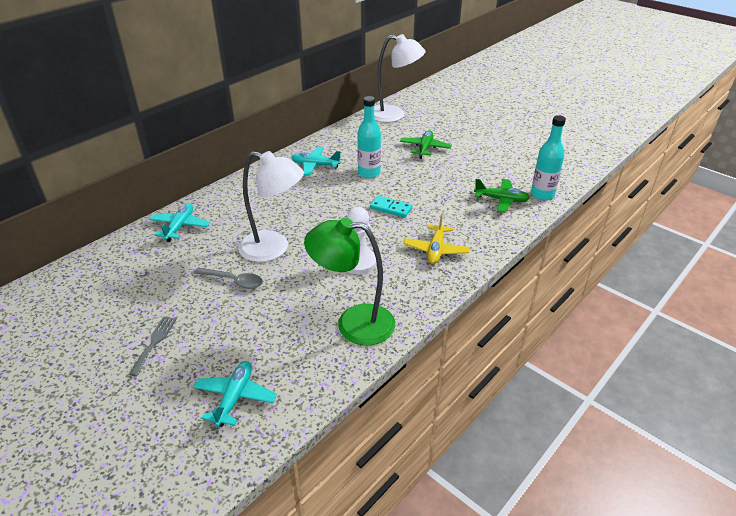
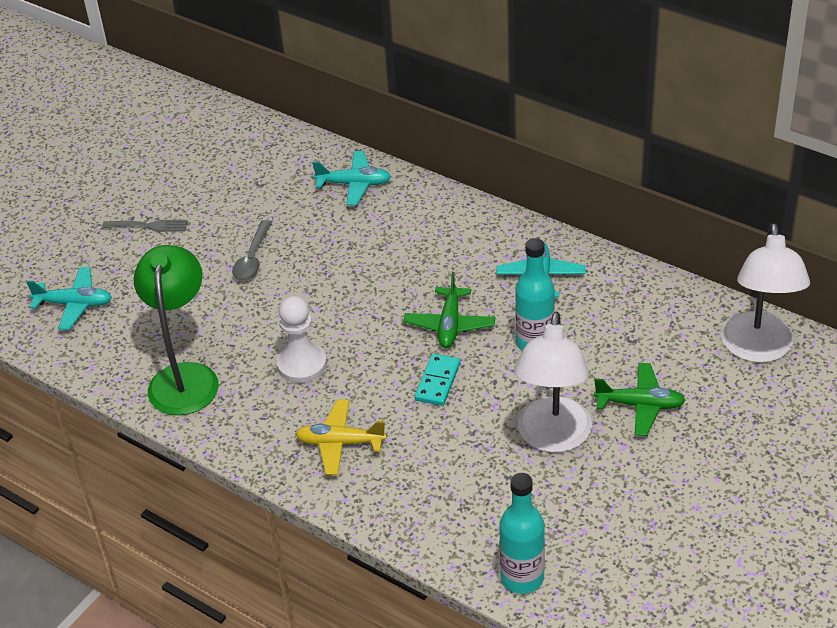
camera: 85 degrees right, 5 degrees up
white lamp [238,151,304,262] -> white lamp moved to [514,311,592,452]
green plane [474,179,530,213] -> green plane moved to [404,272,495,348]

